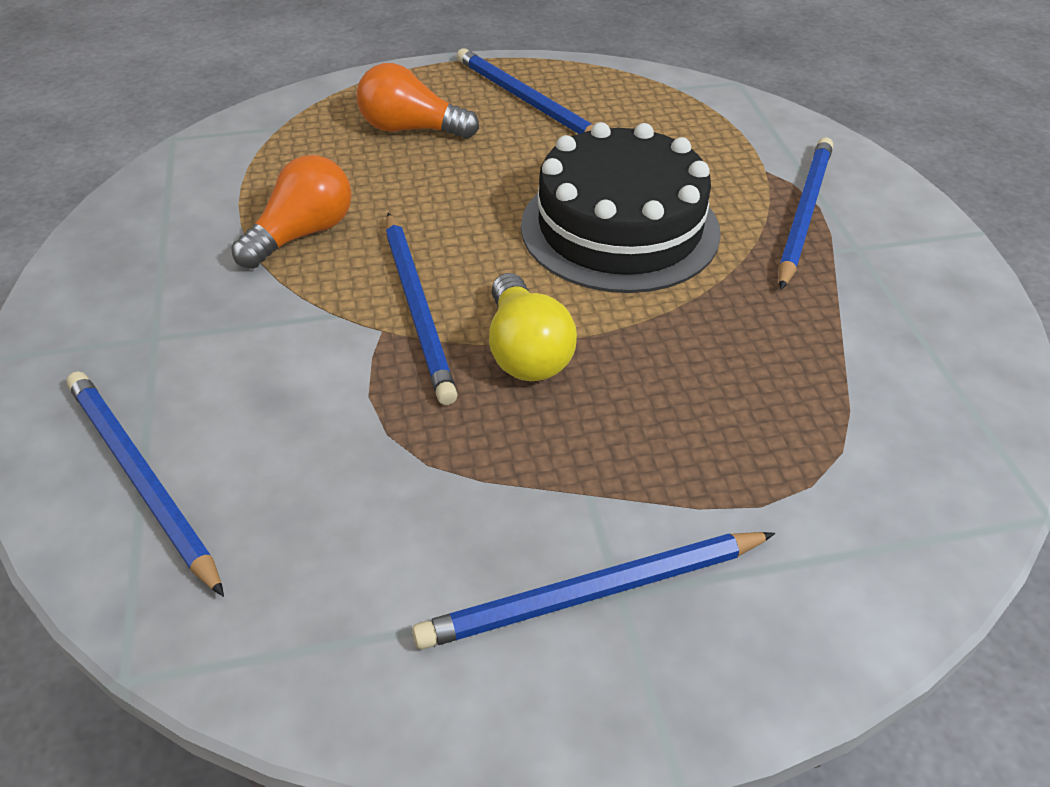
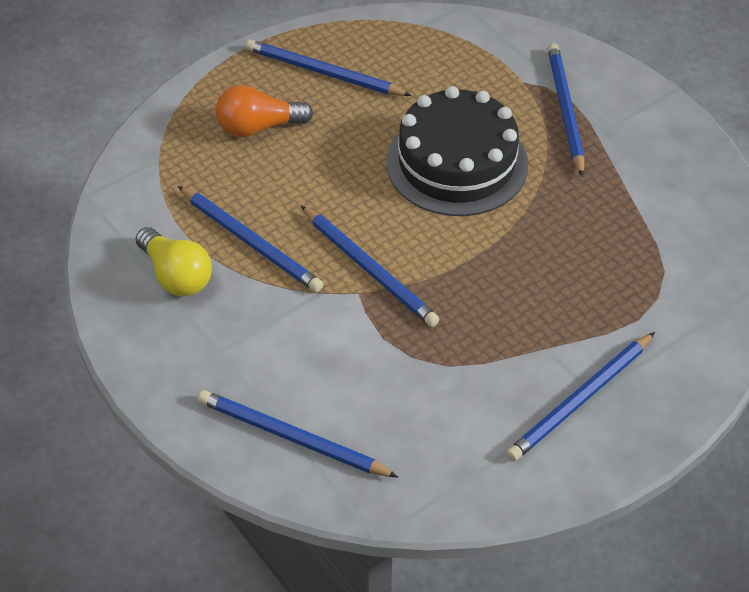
camera: 25 degrees left, 5 degrees up
orange light bulb [231,155,352,269] -> blue pencil [178,186,323,292]
yellow light bulb [489,273,577,381] -> yellow light bulb moved to [136,227,212,297]

